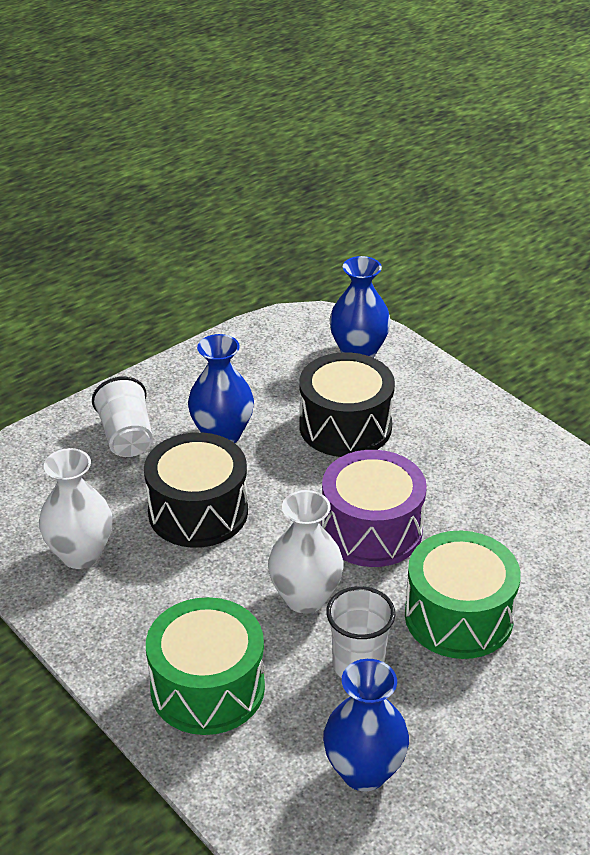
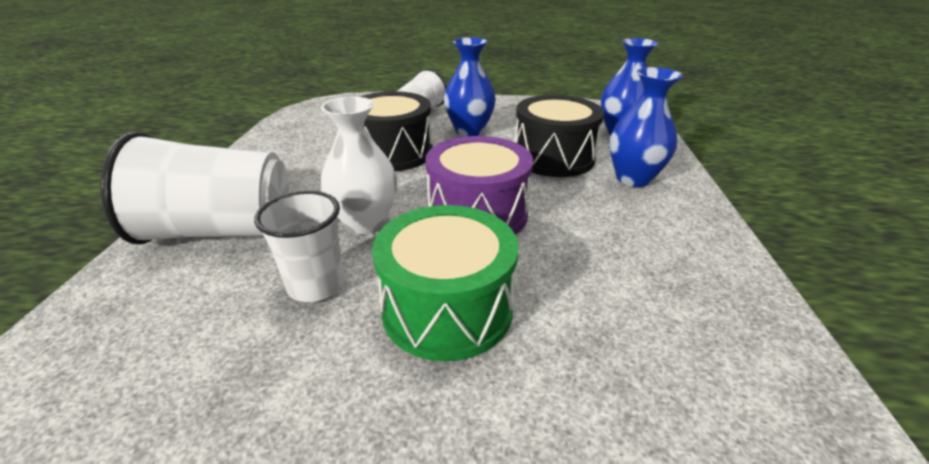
camera: 45 degrees right, 5 degrees down
white vase [39,448,113,569] -> none
green drum [146,597,265,735] -> white cup [100,132,289,244]
blue vase [323,659,409,791] -> blue vase moved to [609,67,683,187]

